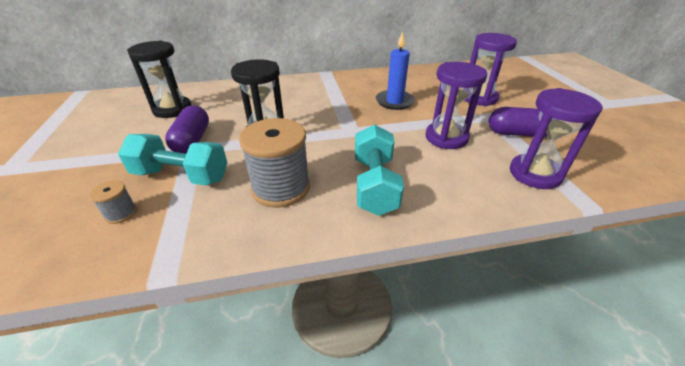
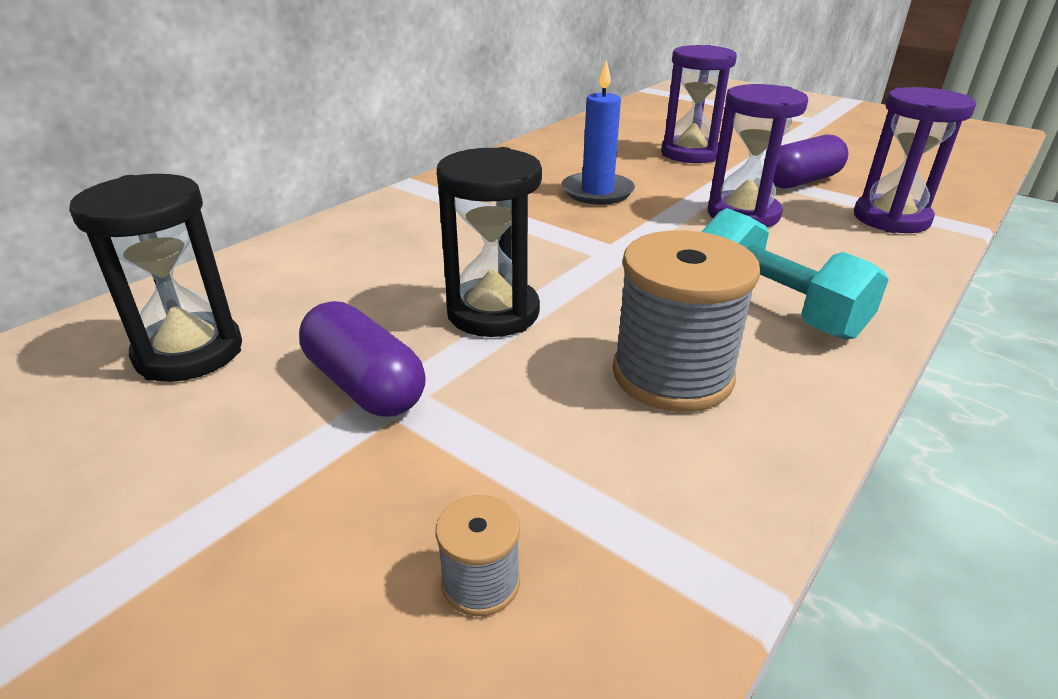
camera: 40 degrees left, 5 degrees down
turquoise dumbbell [118,134,227,186] -> none

